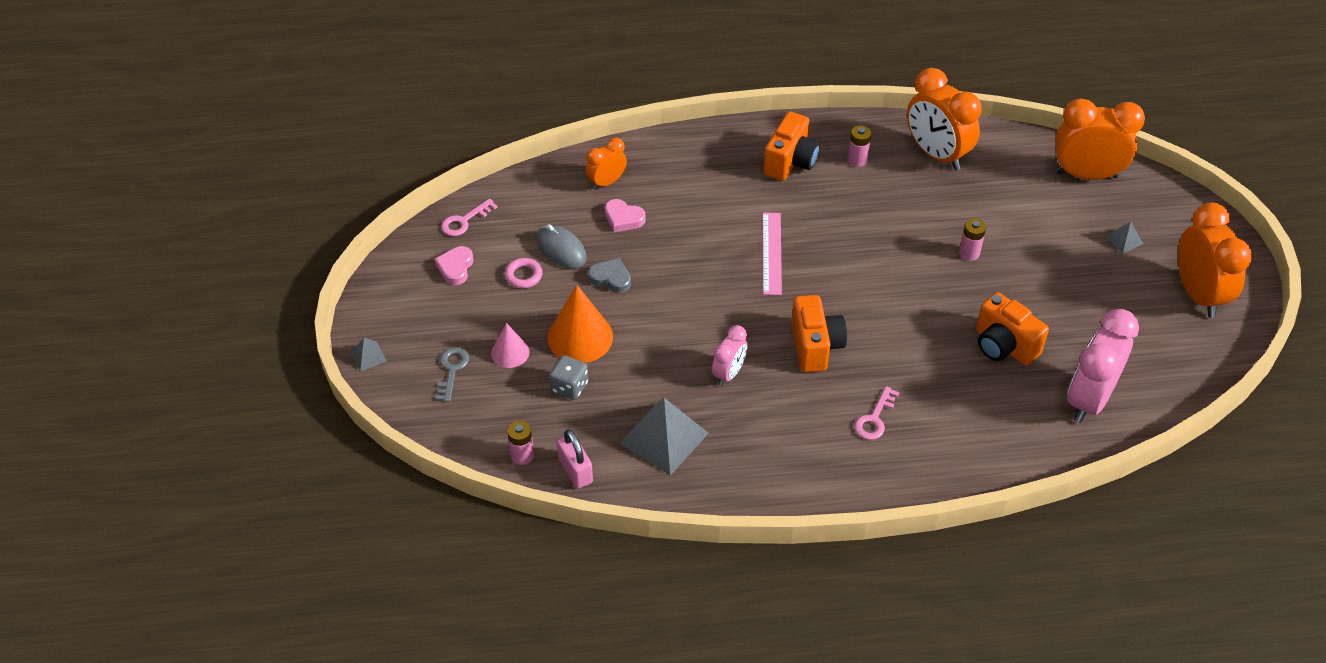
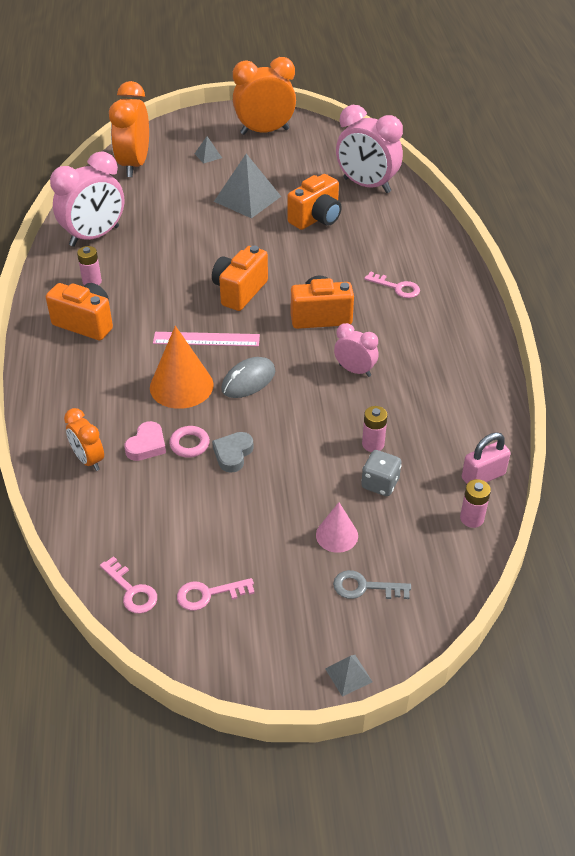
camera: 90 degrees left, 5 degrees down
pink heart [435,246,473,285] -> pink key [177,578,255,611]
pink ring [505,258,543,288] -> pink ring moved to [169,426,210,458]
grey mouse [537,224,587,269] -> grey mouse moved to [221,357,275,398]
orange cone [548,285,613,363] -> orange cone moved to [150,326,214,409]
grey pyramid [620,398,709,476] -> grey pyramid moved to [214,154,281,218]
orange clock [907,68,982,170] -> pink clock [50,151,124,247]
pink battery [959,218,986,261] -> pink battery moved to [362,406,388,452]
none -> orange camera [212,246,268,311]

